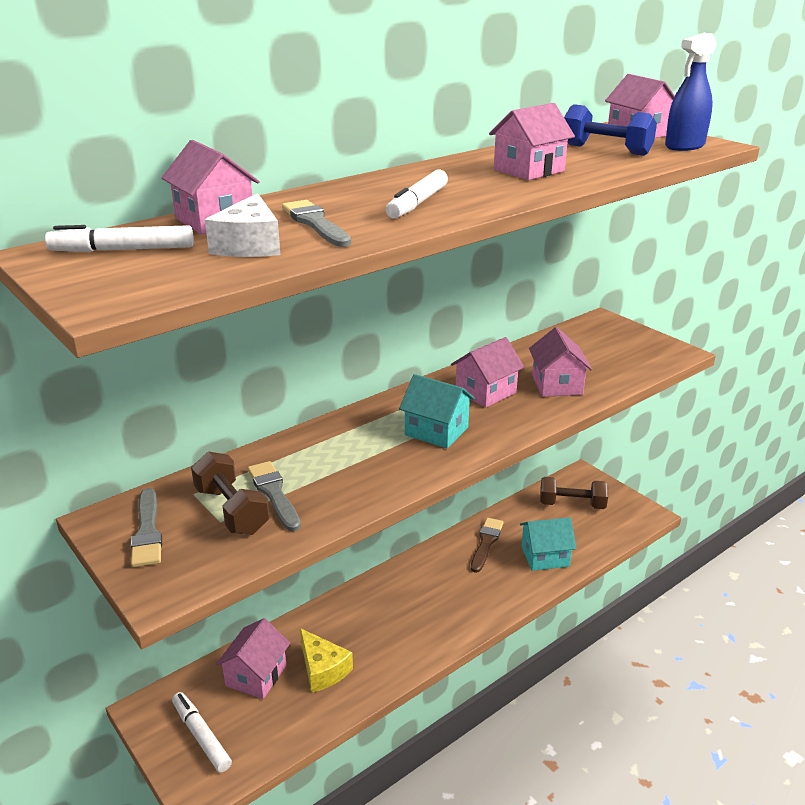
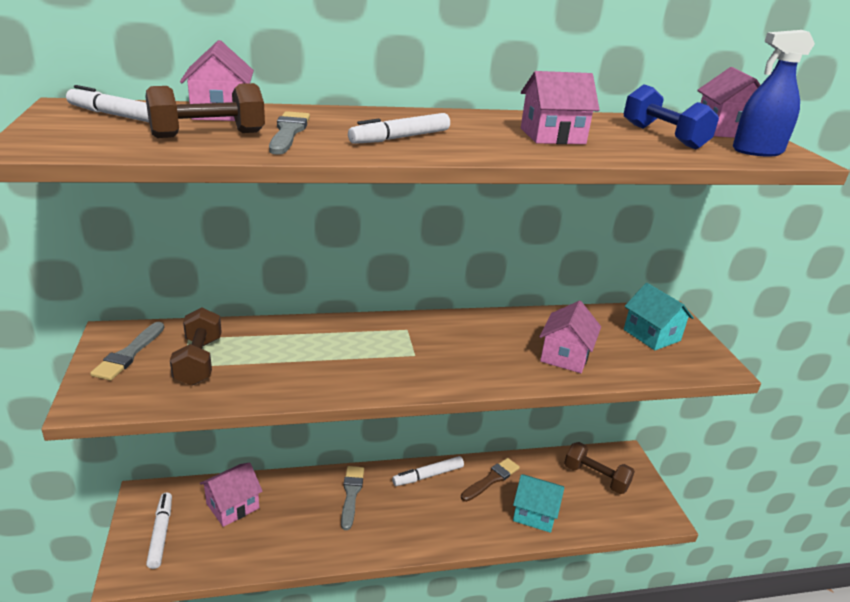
camera: 25 degrees right, 0 degrees up
white cheese [205,193,280,257] -> brown dumbbell [145,83,265,138]
grey brush [247,461,301,532] -> grey brush moved to [341,466,364,530]
yellow cheese [300,628,353,693] -> none
turquoise house [399,374,475,448] -> turquoise house moved to [624,283,694,350]
pink house [451,337,524,408] -> none
none -> white marker [392,456,464,486]

